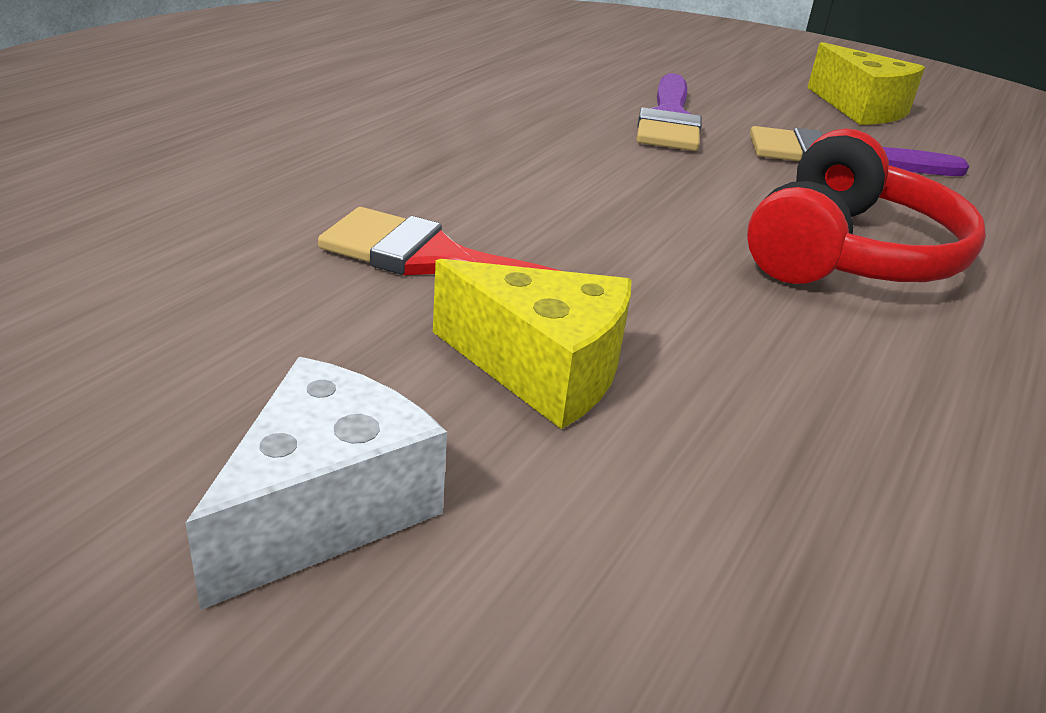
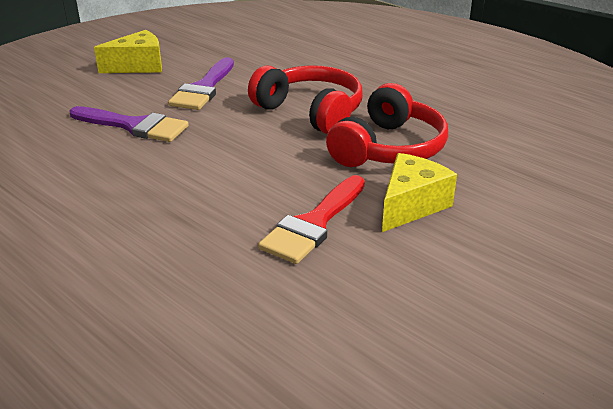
camera: 75 degrees left, 0 degrees up
white cheese [186,357,447,610] -> none
none -> red headphones [326,83,448,167]

